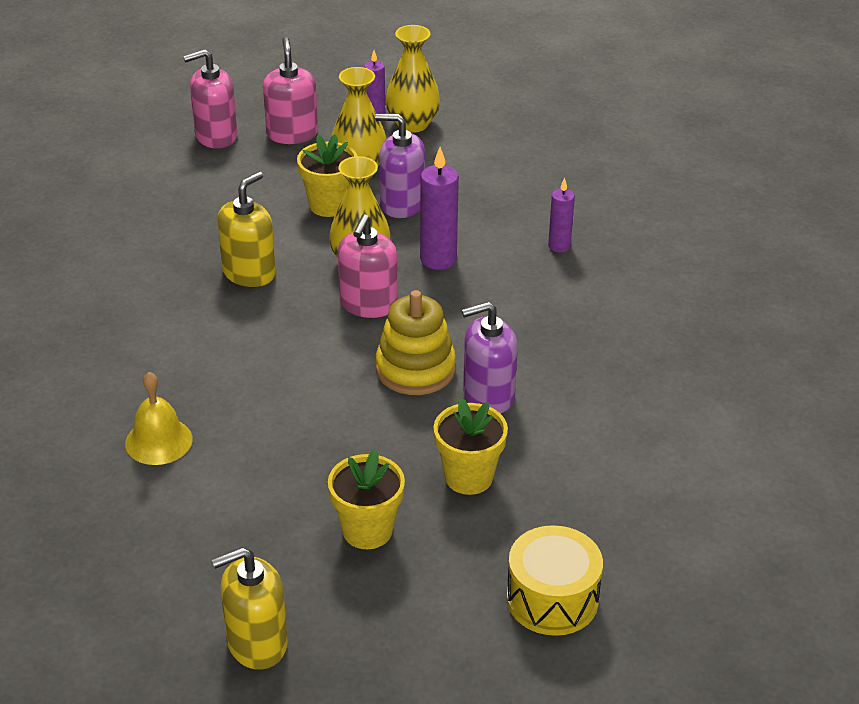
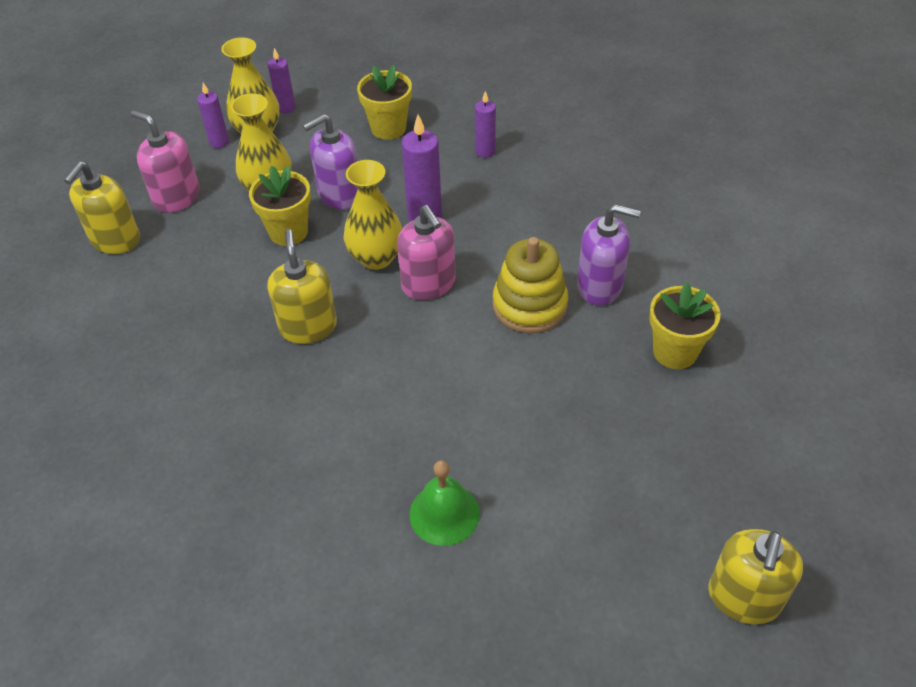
camera: 45 degrees left, 10 degrees up
yellow bell [125,372,193,465] -> green bell [410,460,480,546]
pink soap dispenser [183,49,237,149] -> yellow soap dispenser [64,161,140,254]
yellow flower pot [328,449,405,549] -> yellow flower pot moved to [357,65,412,140]
purple soap dispenser [462,302,518,414] -> purple soap dispenser turned 105 degrees counterclockwise [577,204,641,306]
yellow drum [507,525,603,636] -> none
none -> purple candle [268,48,296,114]

